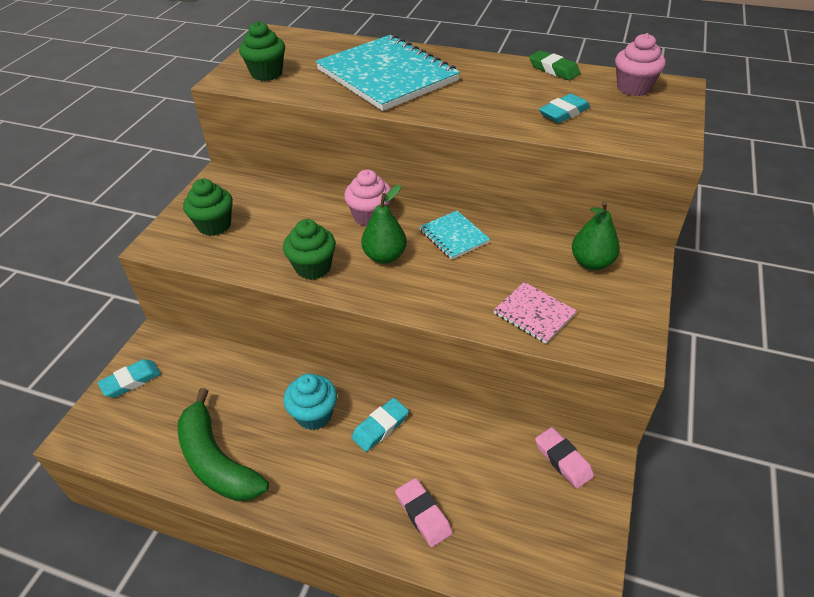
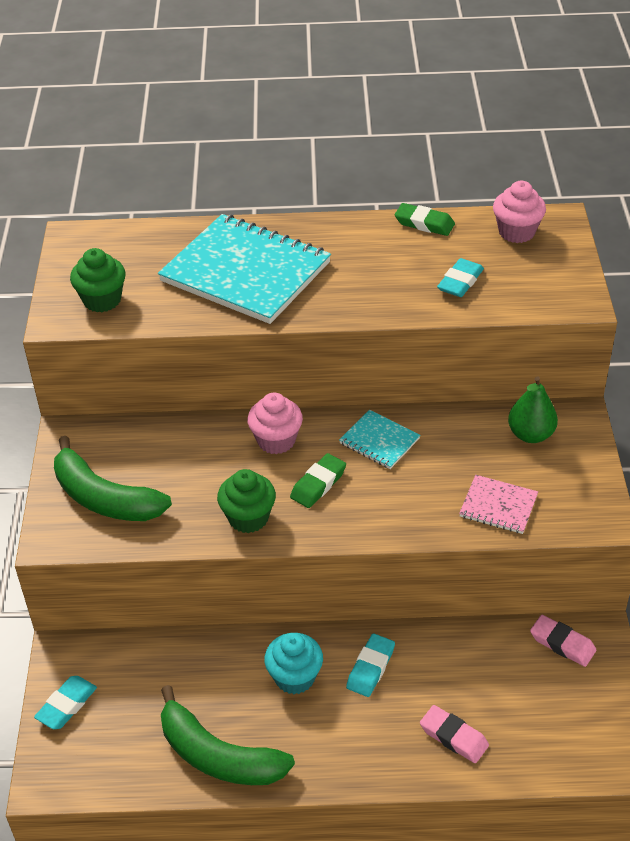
camera: 20 degrees left, 0 degrees up
green cupcake [183,179,233,236] -> green banana [54,436,172,521]
green pear [361,185,407,264] -> green eraser [290,453,346,508]

